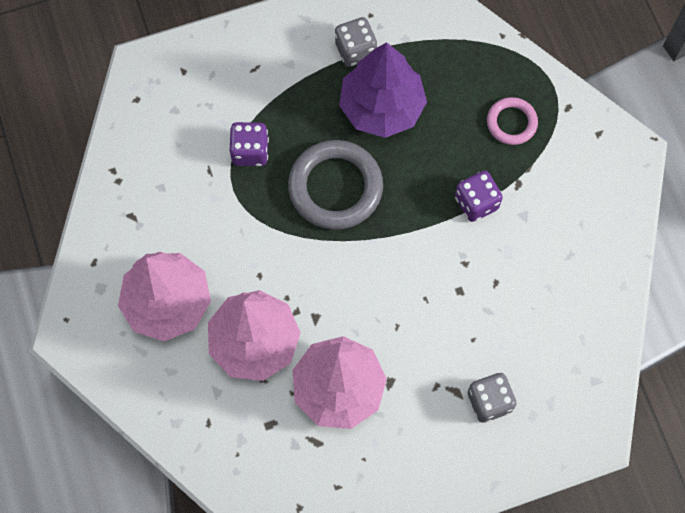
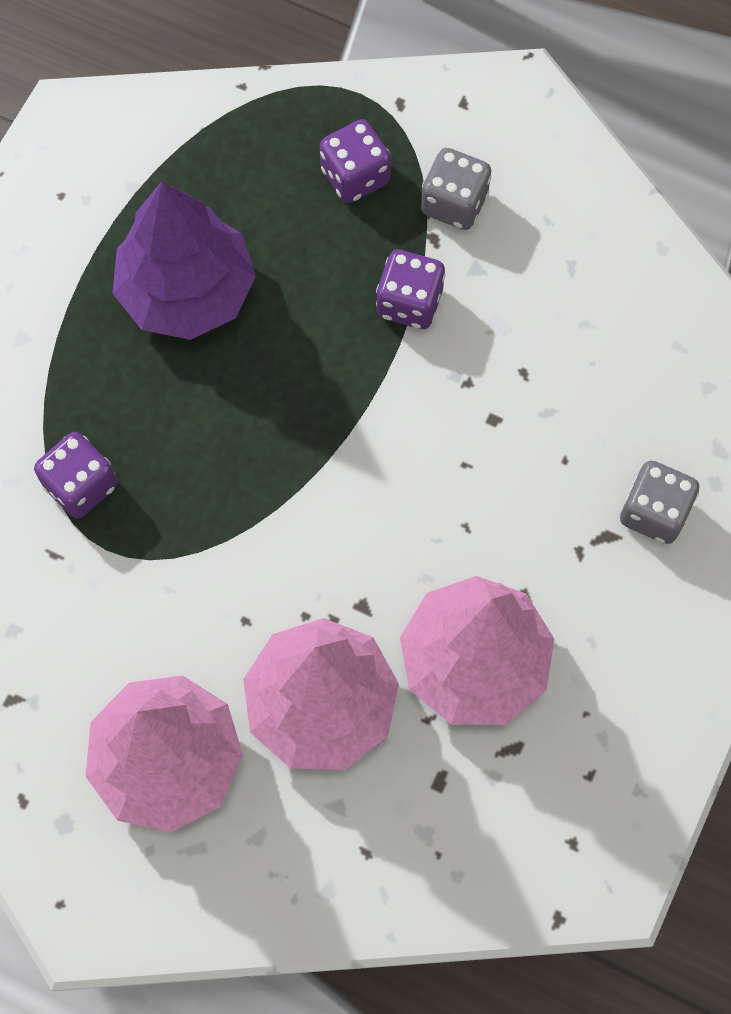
camera: 45 degrees left, 0 degrees up
grey ring [288,140,383,230] -> none
grey dice [335,17,377,67] -> grey dice moved to [421,148,491,230]
pink ring [487,97,538,145] -> purple dice [320,119,391,203]

